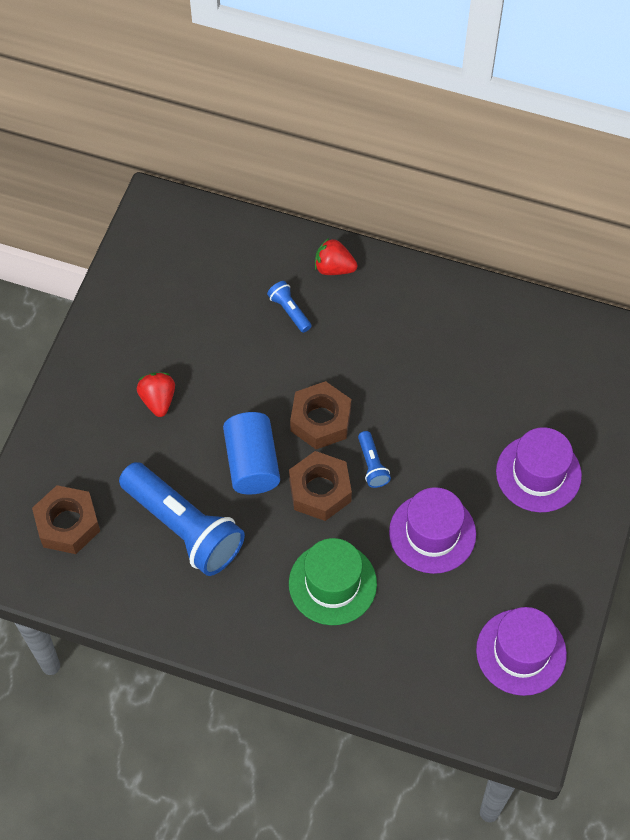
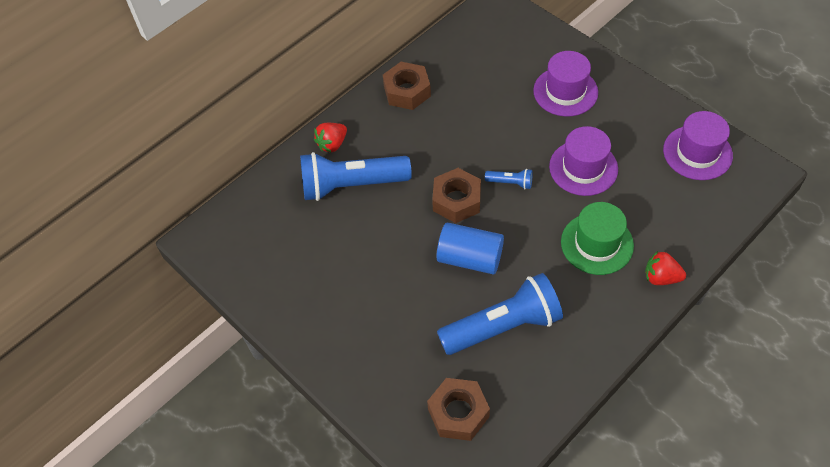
camera: 60 degrees left, 5 degrees down
red strawberry [137,372,175,417] -> red strawberry moved to [645,251,686,285]
blue flashlight [267,281,312,333] -> blue flashlight [300,152,412,201], size x2.34
brown nut [289,451,352,521] -> brown nut moved to [383,62,431,110]

